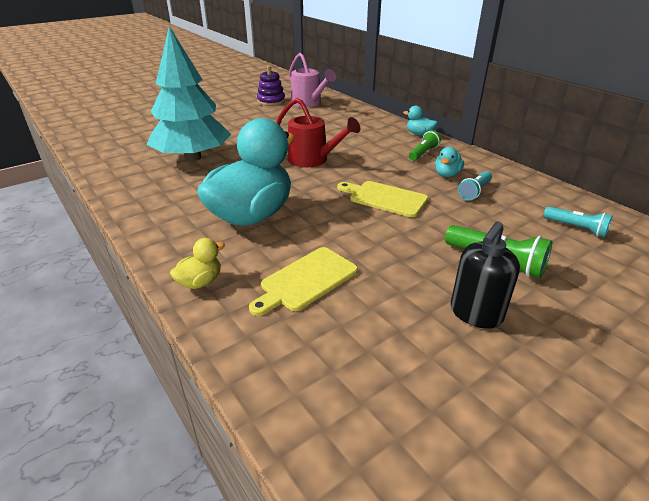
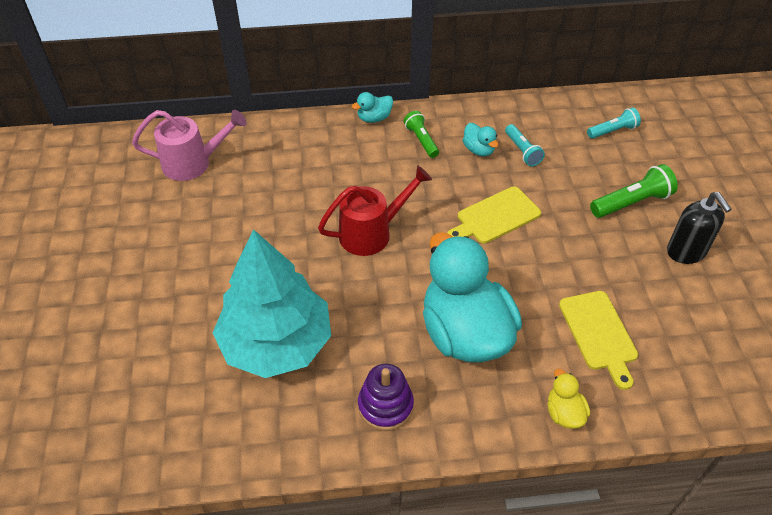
camera: 60 degrees left, 15 degrees up
purple stacking toy [257,66,285,106] -> purple stacking toy moved to [358,364,414,431]

